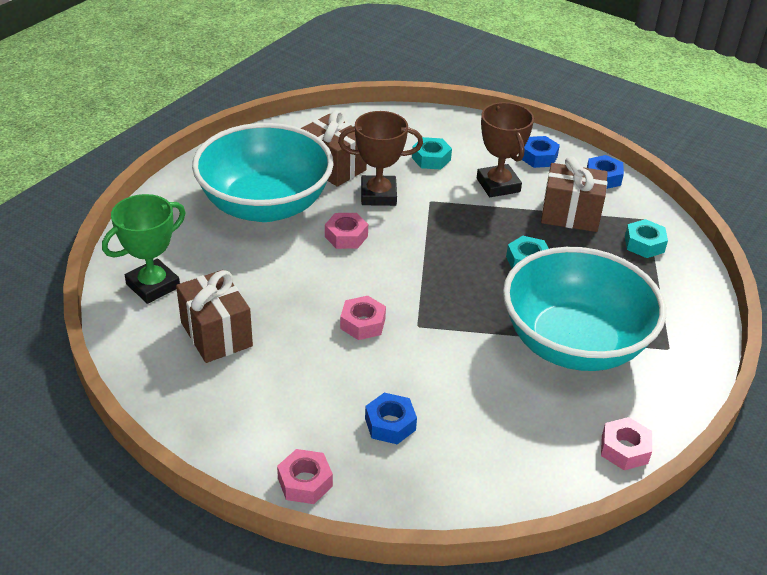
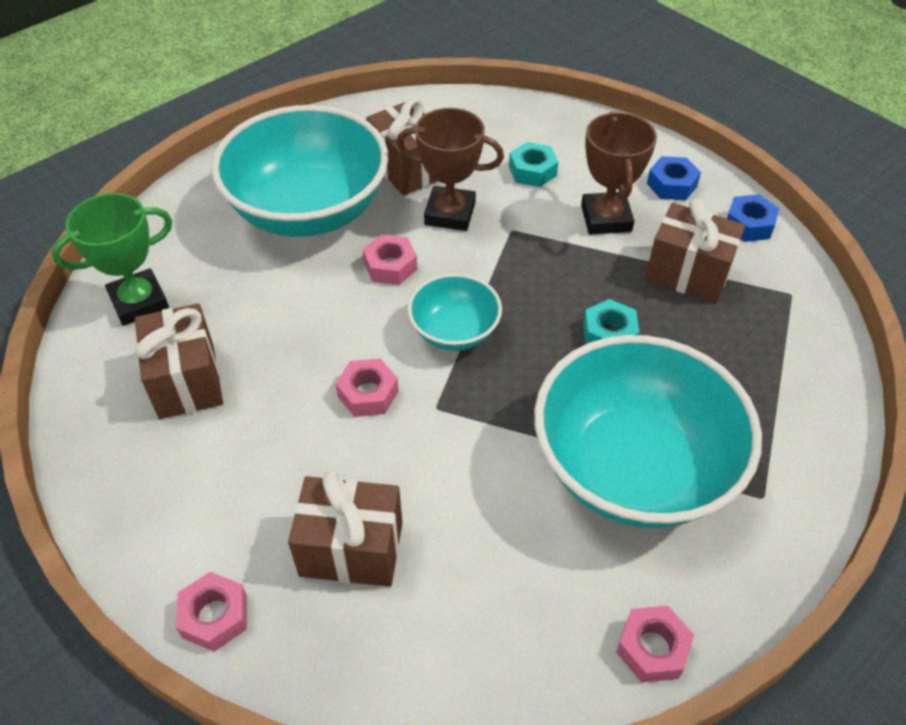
camera: 15 degrees right, 10 degrees up
blue nut [365,393,417,444] -> brown gift [288,471,402,587]
turquoise nut [625,219,668,258] -> none
none -> turquoise bowl [407,273,502,351]

